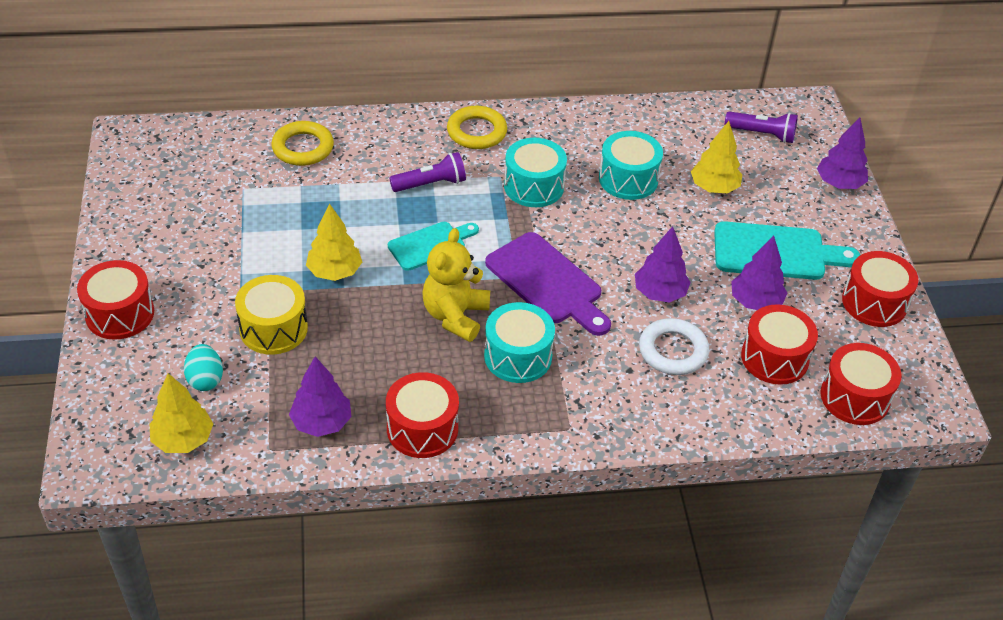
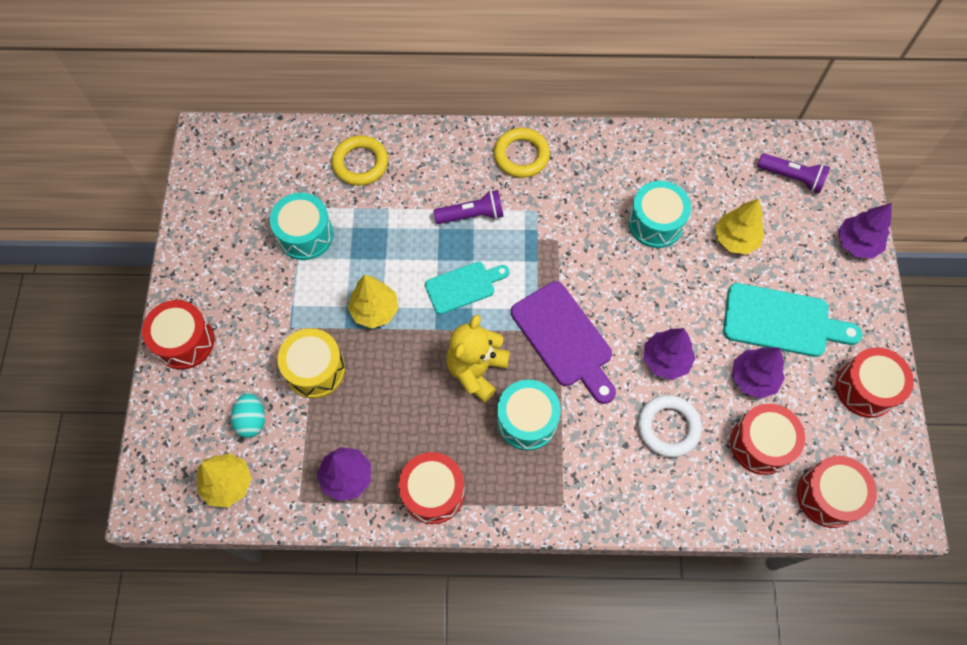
camera: 10 degrees right, 20 degrees up
turquoise drum [504,138,567,207] -> turquoise drum moved to [270,193,333,260]

